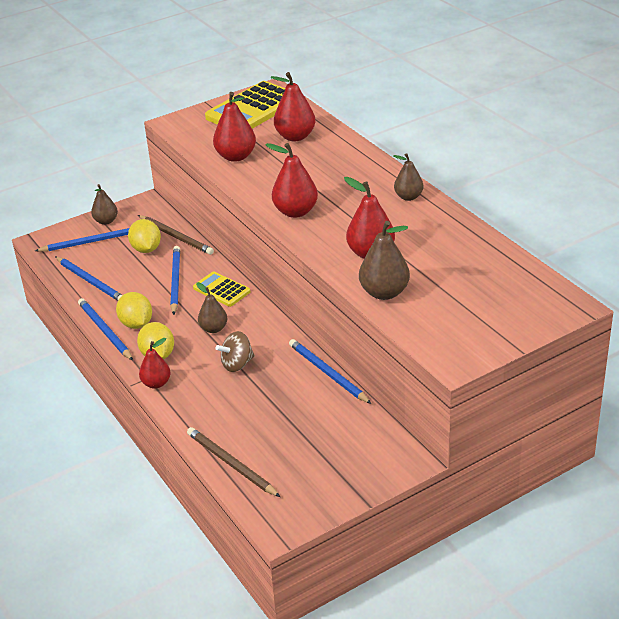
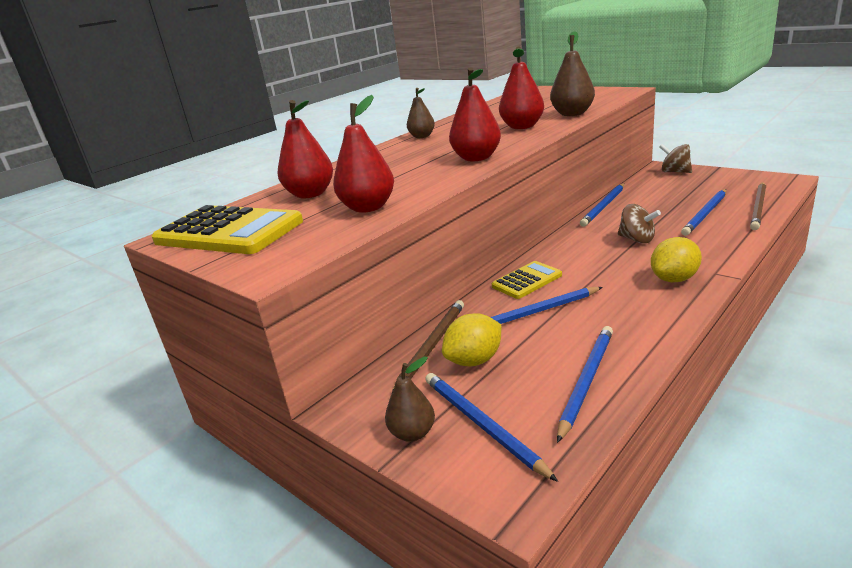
camera: 105 degrees left, 10 degrees down
blue pencil [78,298,133,361] -> blue pencil moved to [681,189,726,236]
yellow lemon [116,292,152,329] -> none
red pear [139,338,171,389] -> none
yellow calculator [193,272,251,307] -> yellow calculator turned 150 degrees counterclockwise [492,261,562,299]
brown pear [196,282,227,333] -> none
none -> brown spinning top [659,144,692,173]

